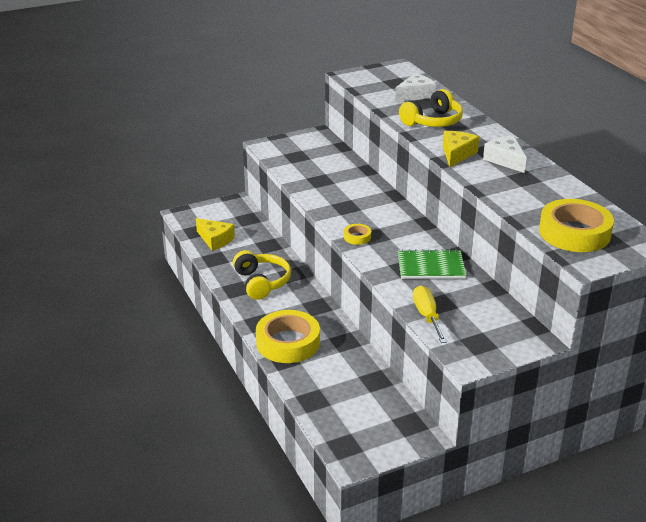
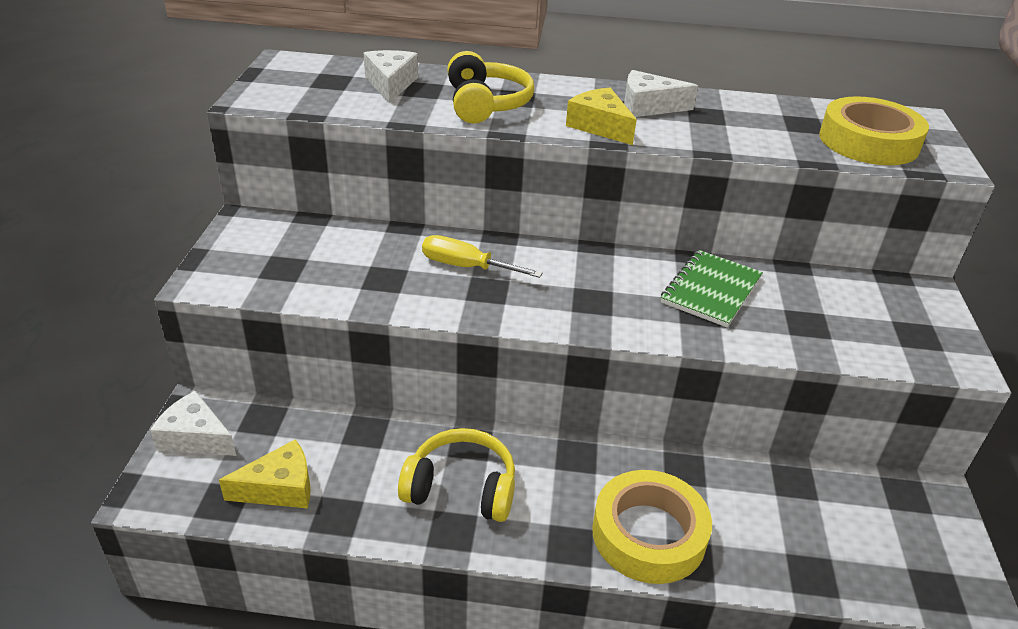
camera: 60 degrees left, 5 degrees up
yellow tape [344,224,371,245] -> none
yellow screwdriver [413,286,447,343] -> yellow screwdriver moved to [422,235,543,278]
none -> white cheese [150,391,236,456]

